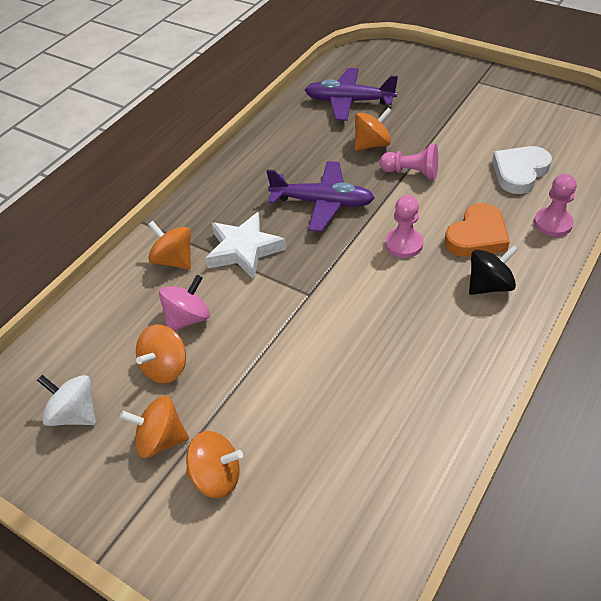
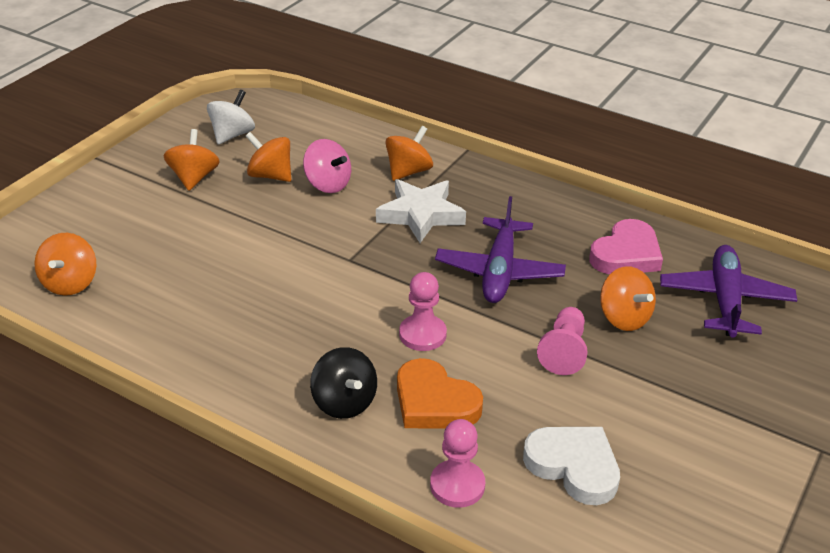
camera: 85 degrees right, 10 degrees down
orange spinning top [186,431,243,498] -> orange spinning top moved to [34,233,97,296]
none -> pink heart [589,219,663,274]

